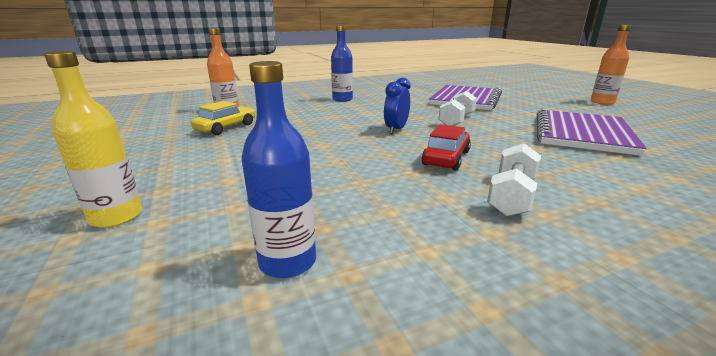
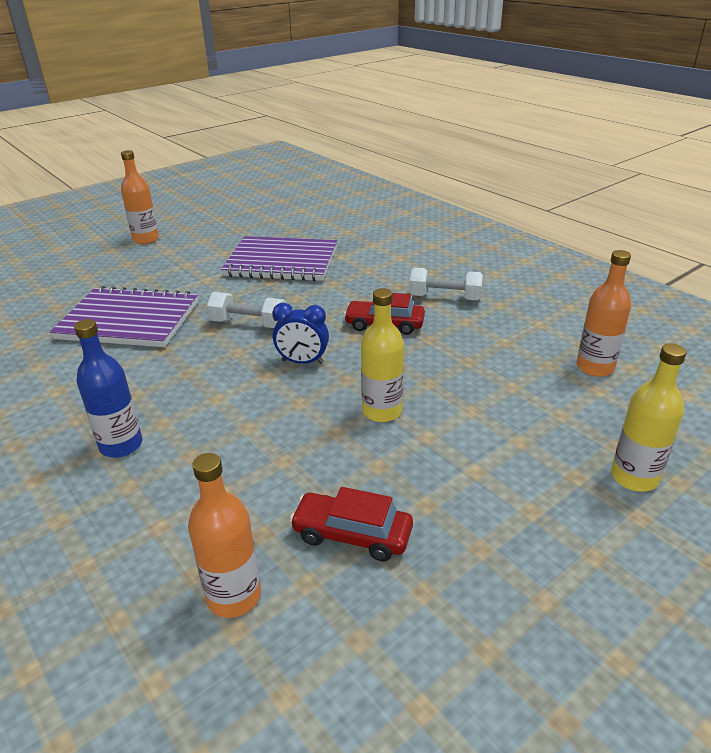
camera: 105 degrees left, 10 degrees up
yellow car [191,101,255,135] -> red car [290,487,413,561]
blue bottle [241,61,316,278] -> orange bottle [576,250,631,377]
none -> yellow bottle [361,288,404,422]

